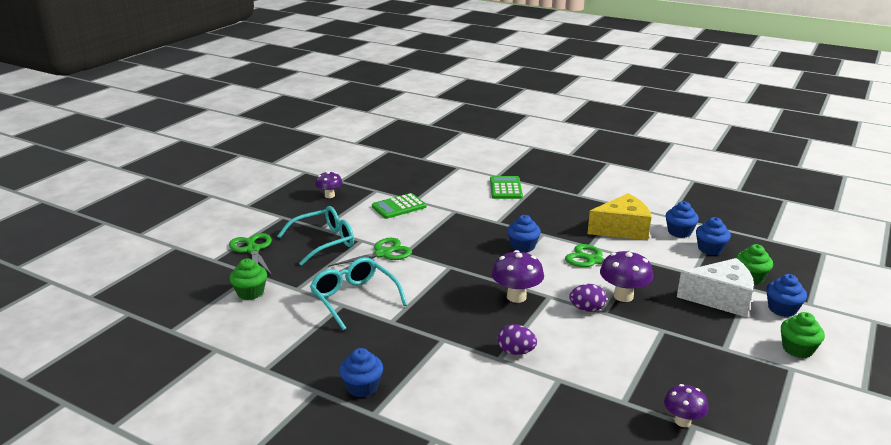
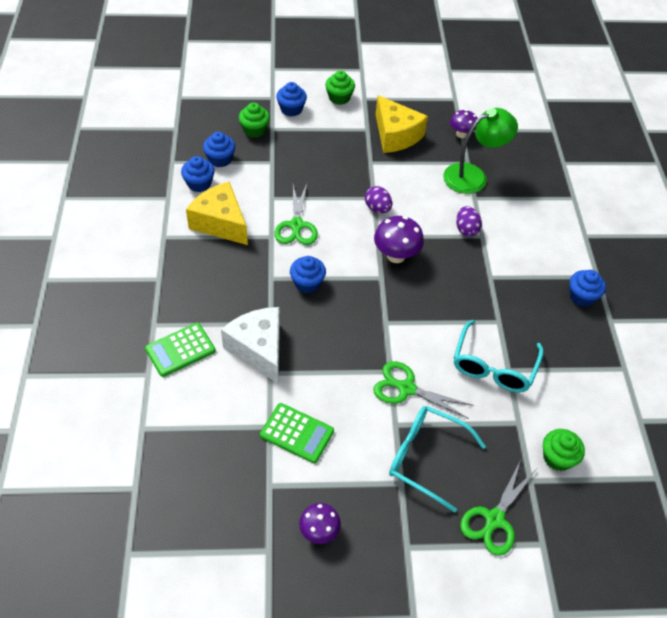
camera: 125 degrees left, 25 degrees up
purple mushroom [600,250,653,302] -> none
white cheese [677,258,754,317] -> white cheese moved to [221,307,280,384]
none -> yellow cheese [376,95,428,153]
none -> green lamp [443,108,518,194]

